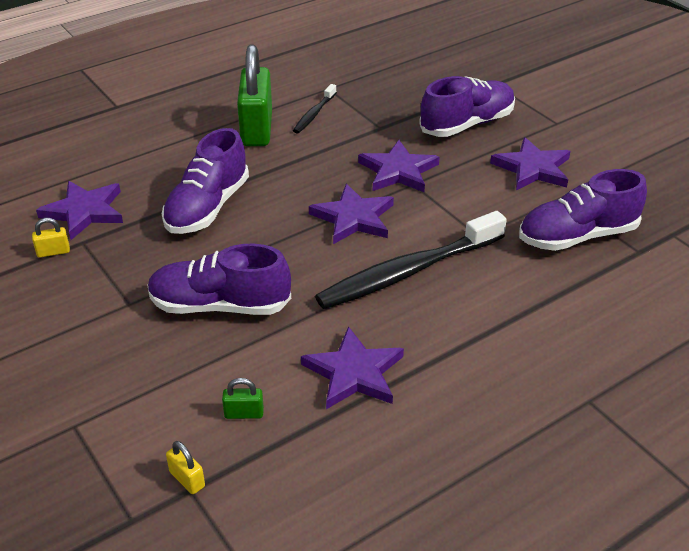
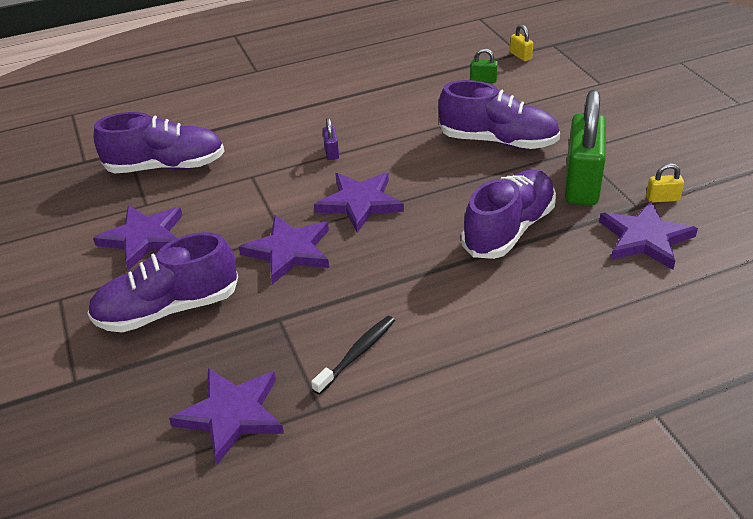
camera: 165 degrees left, 0 degrees up
green padlock [237,44,272,146] -> green padlock moved to [565,90,606,205]
purple star [301,326,404,409] -> purple star moved to [169,368,284,464]
black toothbrush [315,211,507,309] -> purple padlock [323,118,339,160]

